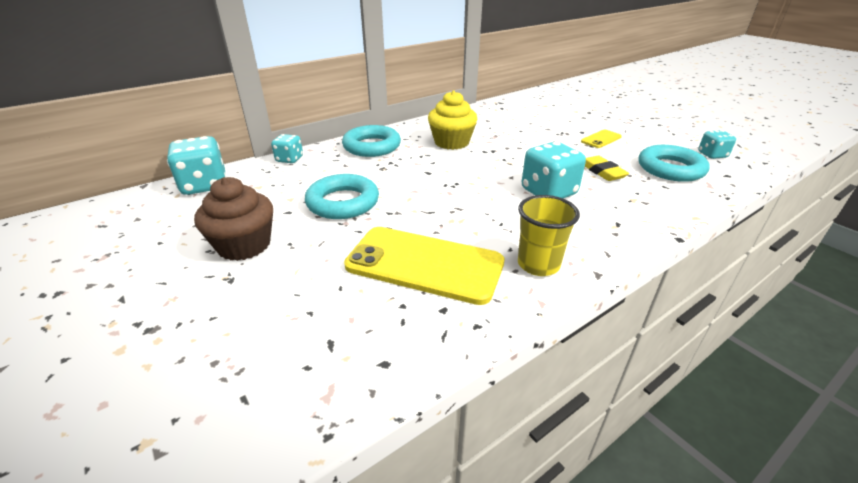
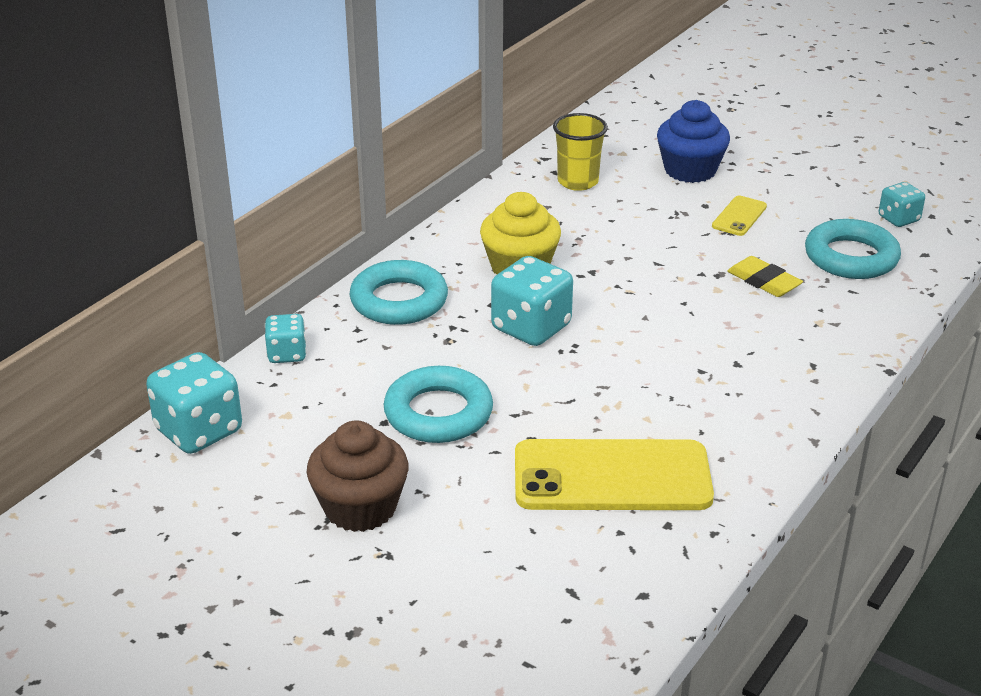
camera: 20 degrees left, 0 degrees up
yellow cup [518,195,580,276] -> yellow cup moved to [553,113,608,191]
turquoise dice [522,142,586,198] -> turquoise dice moved to [491,256,573,346]
none -> blue cupcake [657,100,730,183]

